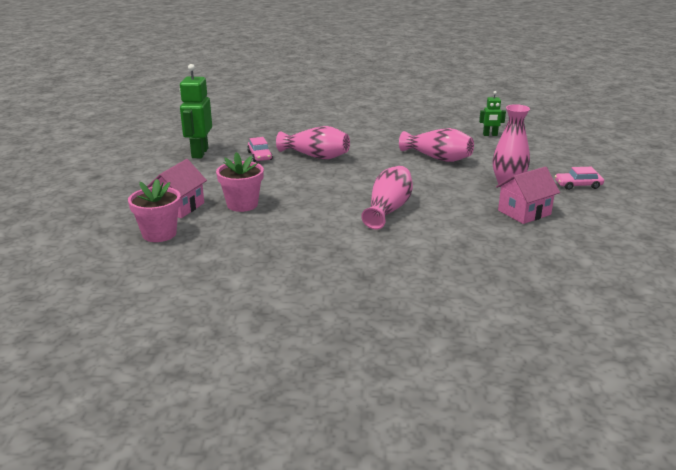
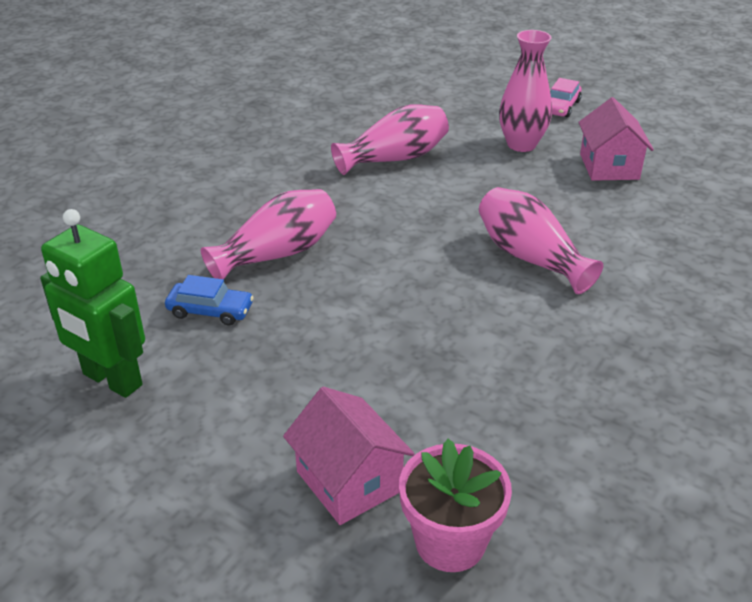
camera: 60 degrees left, 10 degrees up
pink flower pot [216,152,264,212] -> none
pink car [247,137,273,162] -> blue car [165,275,254,325]
green robot [479,91,506,136] -> none

